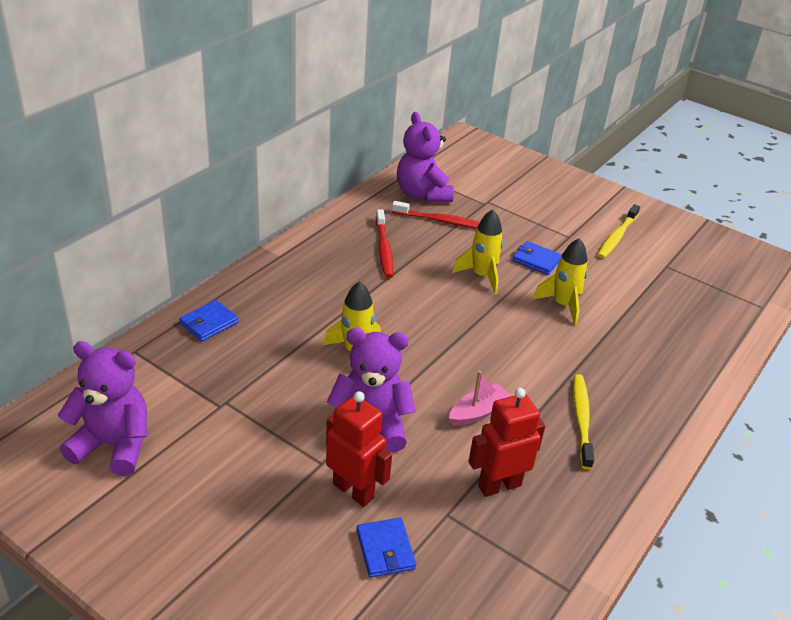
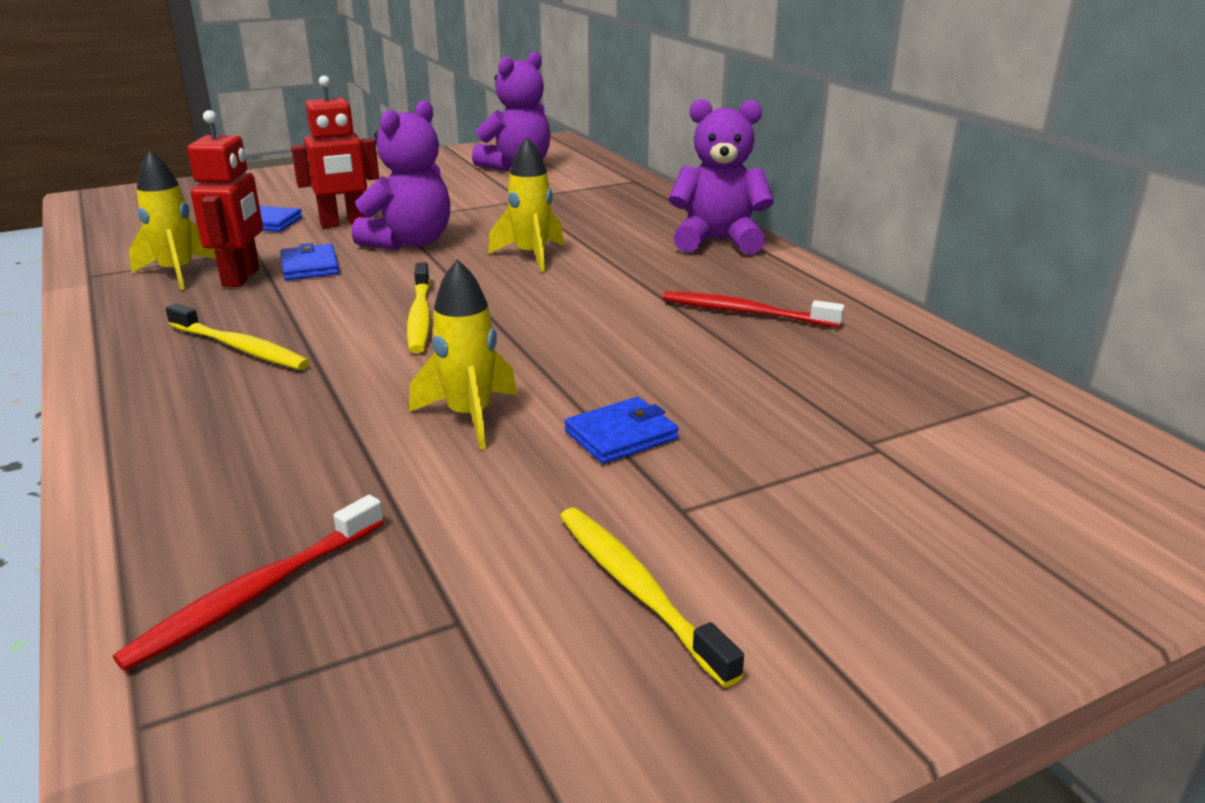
camera: 120 degrees right, 10 degrees down
blue wallet [179,300,239,341] -> blue wallet moved to [280,243,339,280]
red toothbrush [392,201,480,229] -> red toothbrush moved to [113,495,384,671]
purple teddy bear [397,112,454,202] -> purple teddy bear moved to [669,99,774,254]
pink boat [449,371,511,426] -> none
yellow rocket [452,210,503,294] -> yellow rocket moved to [129,150,216,290]
none -> yellow toothbrush [407,262,431,353]

